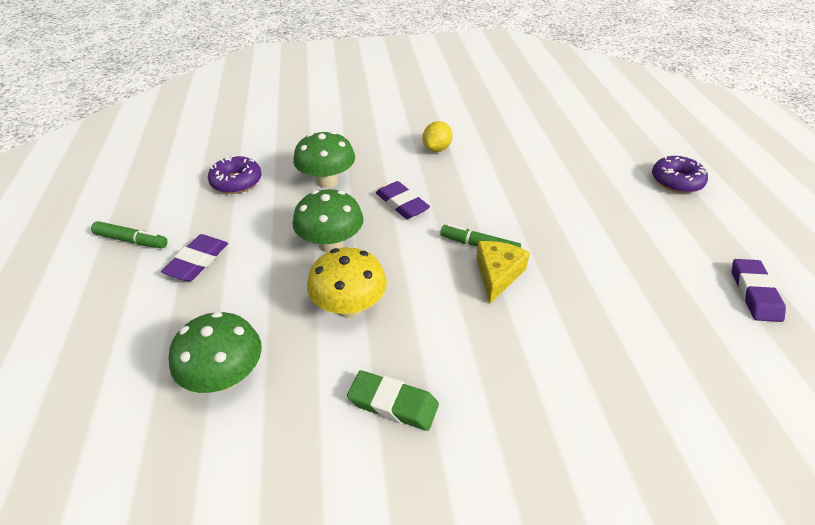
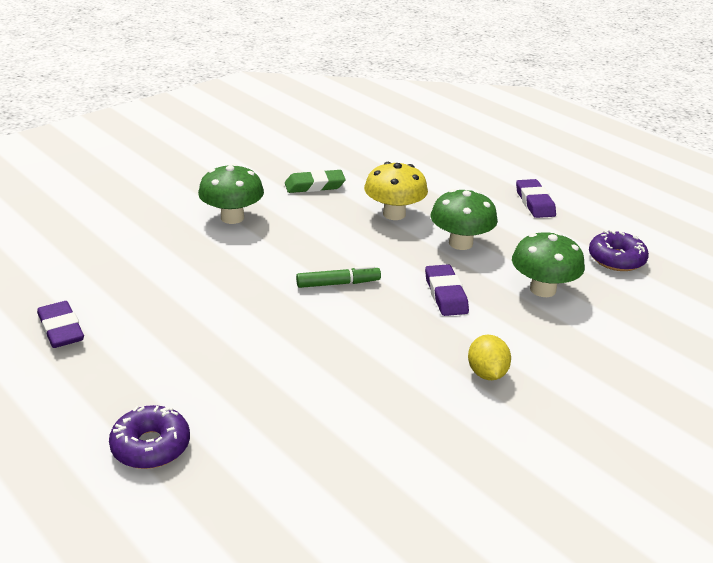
camera: 145 degrees right, 10 degrees down
green marker [91,221,167,248] -> none
green mushroom [169,312,262,393] -> green mushroom moved to [198,164,264,224]
purple eraser [376,181,430,219] -> purple eraser turned 60 degrees clockwise [425,264,469,316]
yellow cheese [476,241,530,304] -> none

